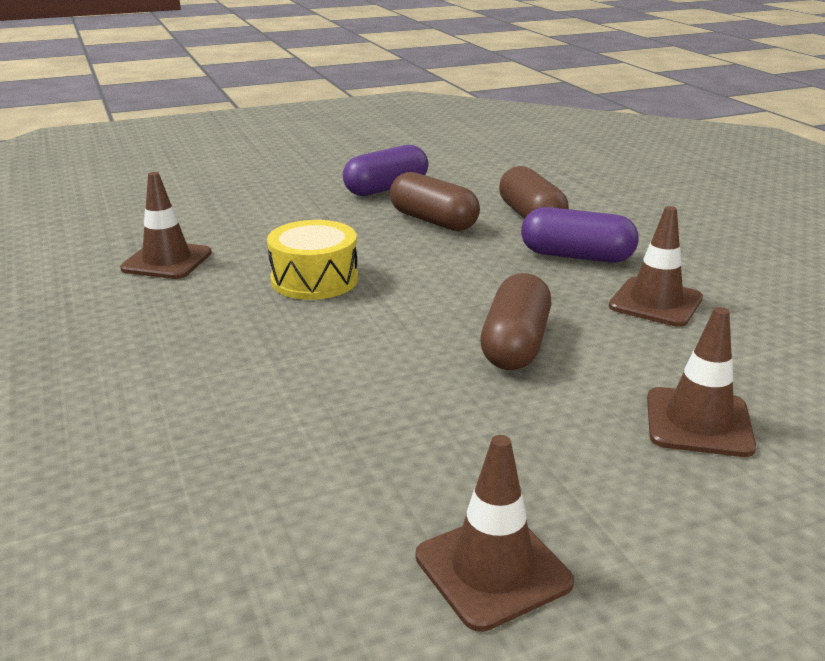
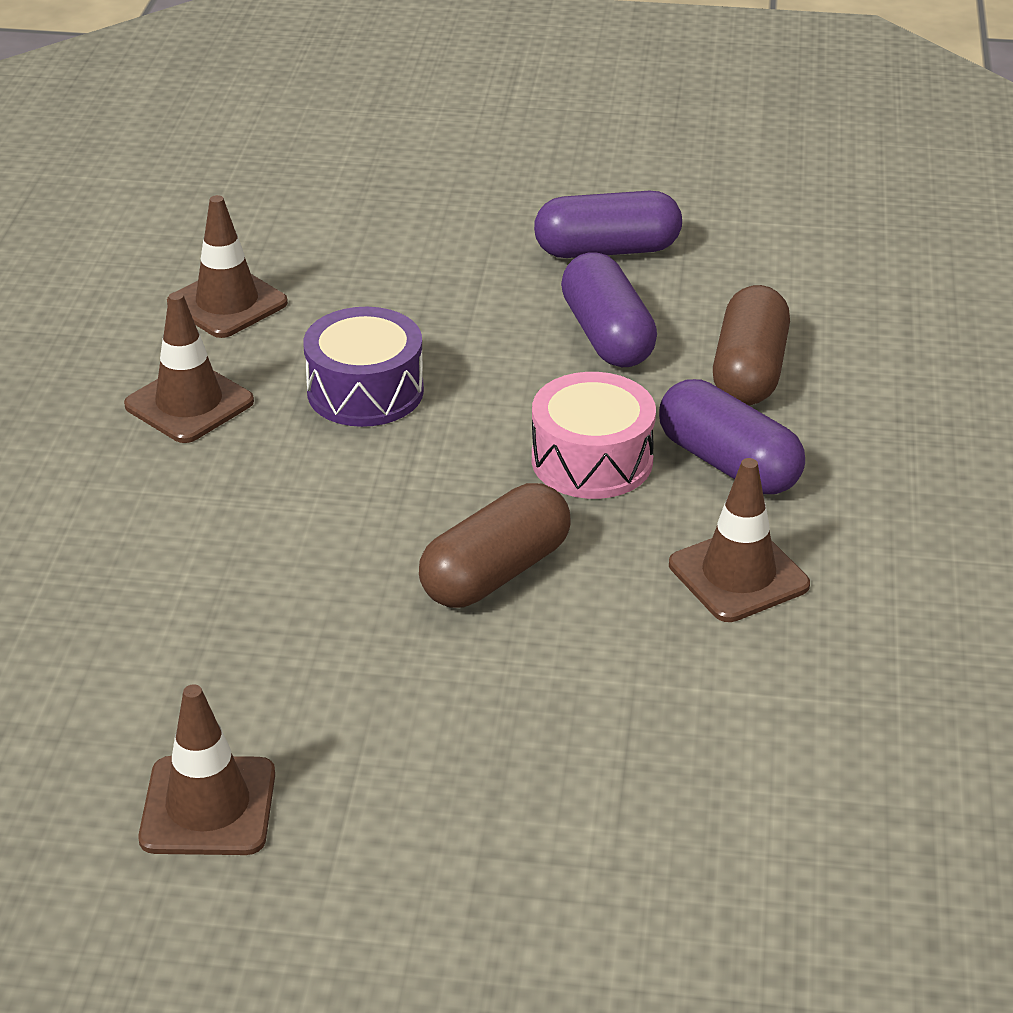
camera: 30 degrees right, 10 degrees up
yellow drum [267,220,358,300] -> purple drum [303,307,424,427]
brown capsule [390,172,480,231] -> purple capsule [561,252,657,367]
brown traffic cone [647,307,756,457] -> brown traffic cone moved to [124,292,254,443]
none -> pink drum [532,372,656,499]

